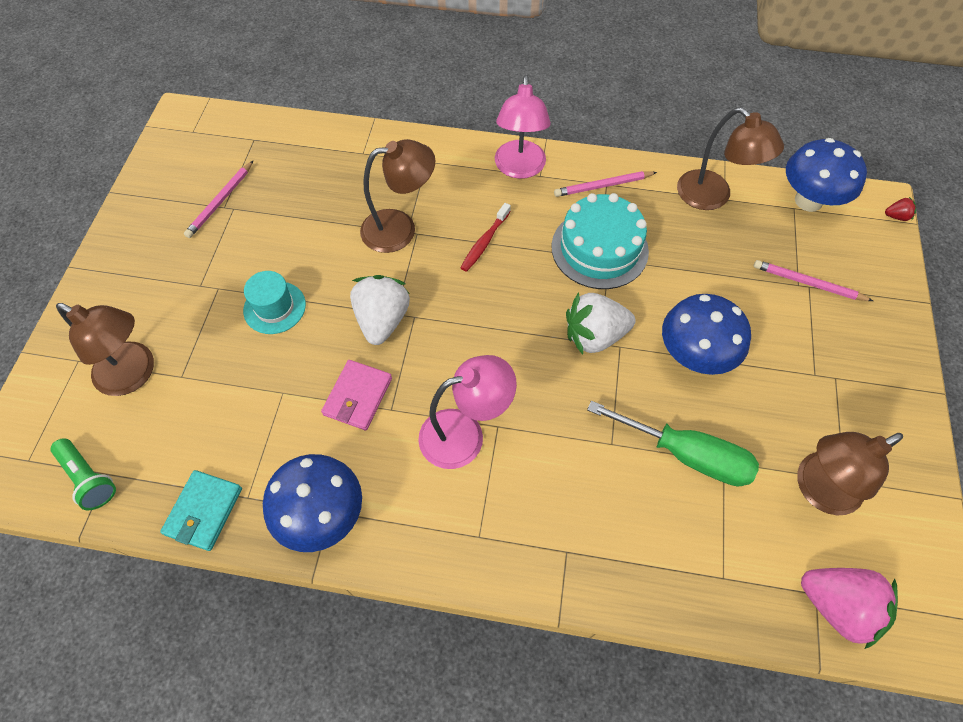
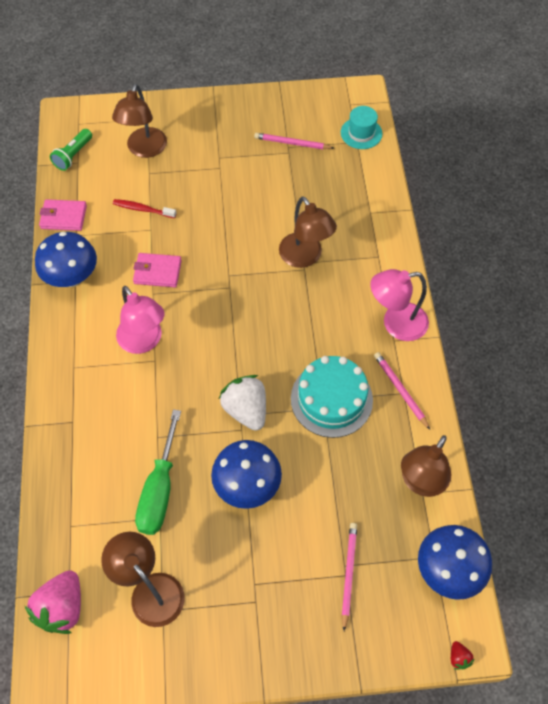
camera: 75 degrees right, 0 degrees up
turquoise wallet [160,470,242,551] -> pink wallet [39,199,87,231]
turquoise hat [243,271,306,334] -> turquoise hat moved to [341,106,382,149]
white strawberry [350,275,410,345] -> none
red toothbrush [461,203,511,272] -> red toothbrush moved to [113,199,176,218]

